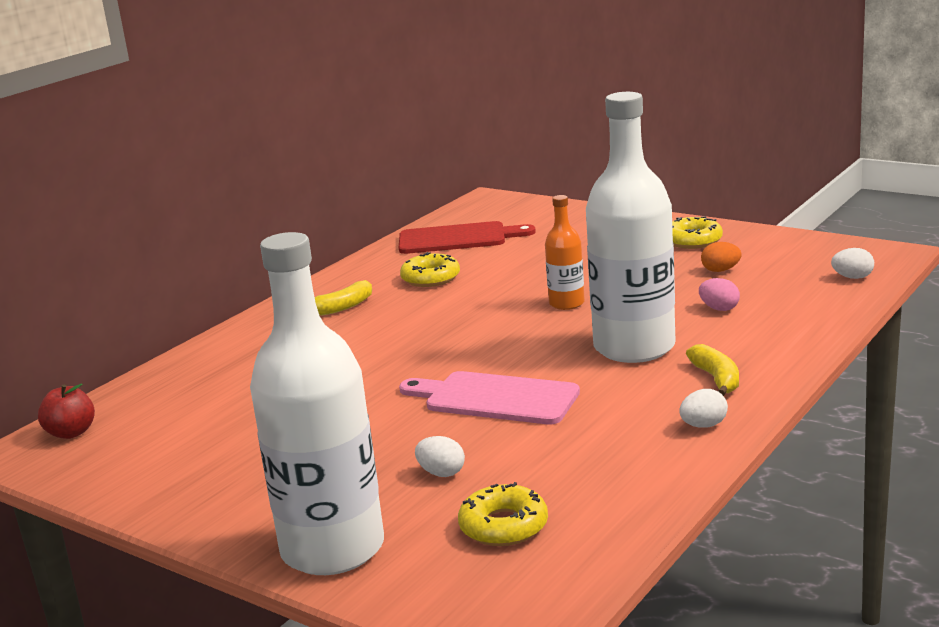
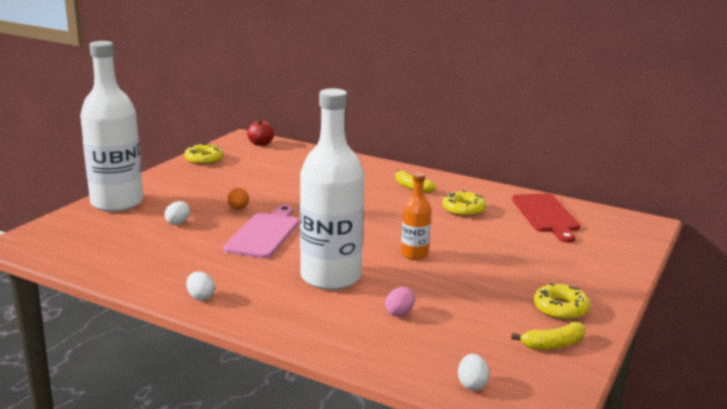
camera: 80 degrees right, 0 degrees up
yellow donut [458,482,548,546] -> yellow donut moved to [184,143,224,165]
yellow banana [686,344,739,396] -> yellow banana moved to [511,322,586,350]
orange egg [701,242,741,272] -> orange egg moved to [227,188,249,210]

